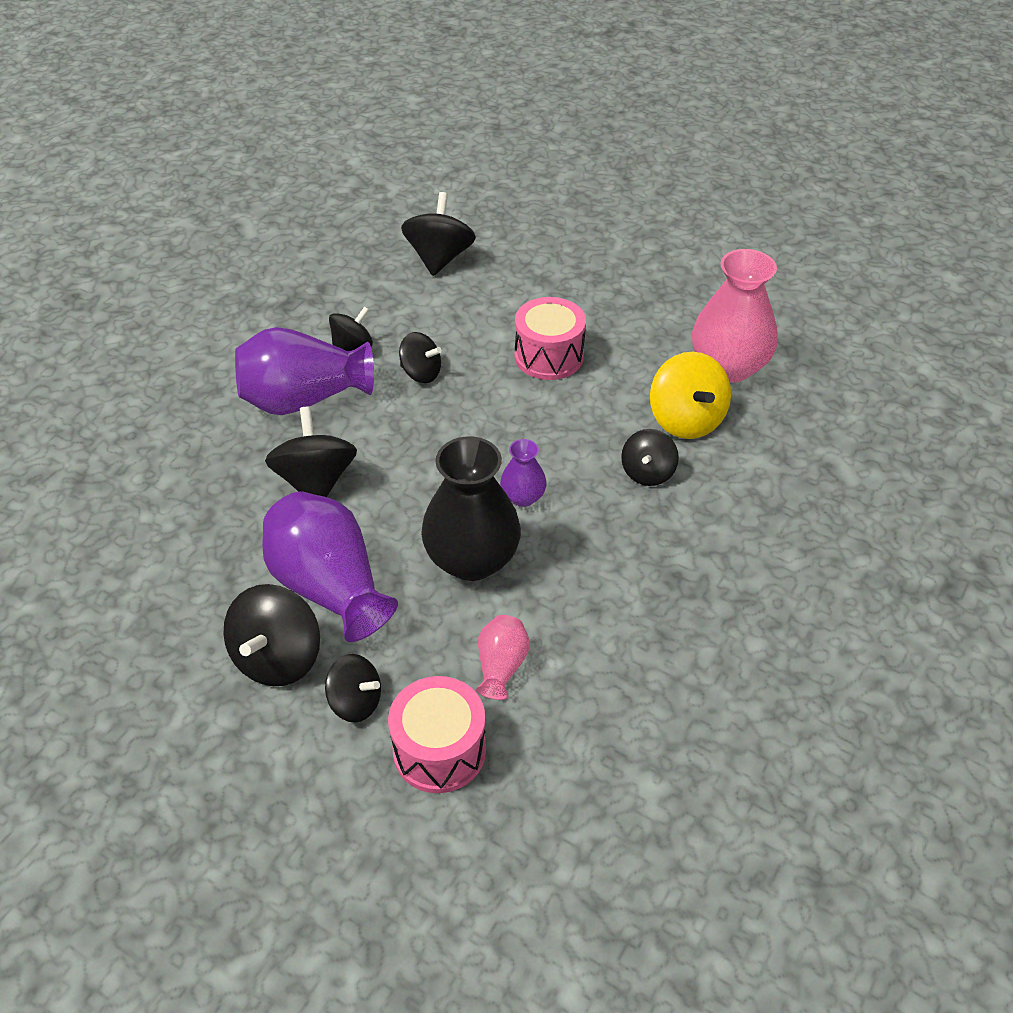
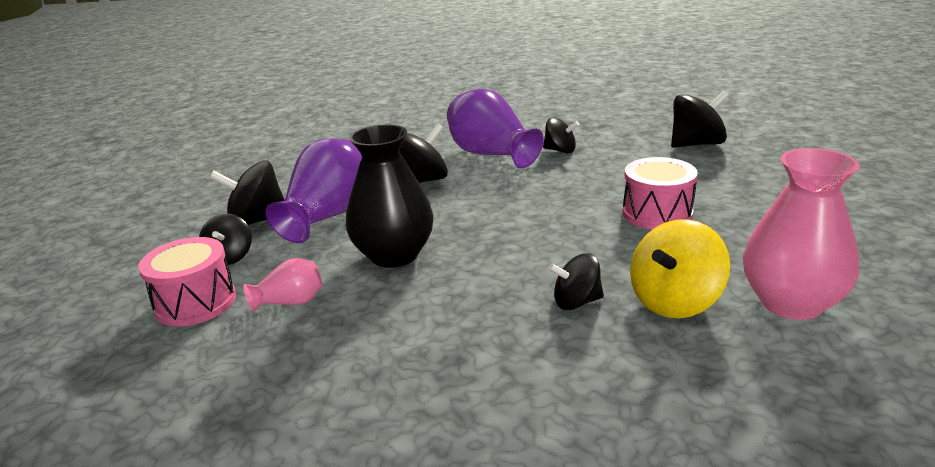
camera: 65 degrees right, 20 degrees down
black spinning top [399,332,442,383] -> none
purple vase [500,439,547,507] -> none

